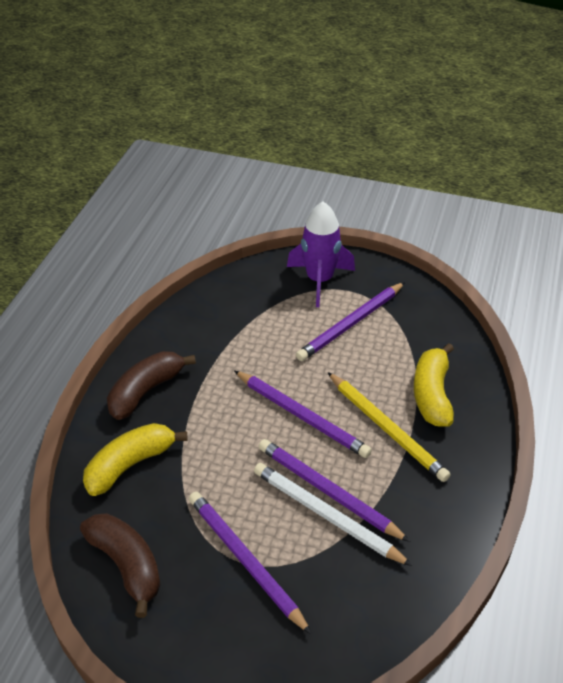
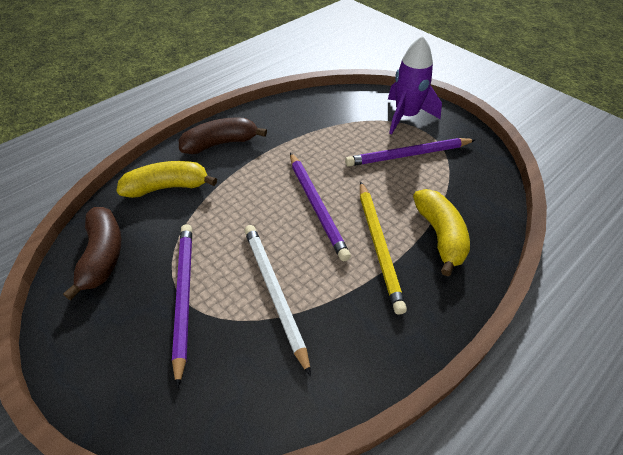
camera: 30 degrees right, 5 degrees up
purple pencil [259,439,410,542] -> none
yellow banana [414,343,454,427] -> yellow banana turned 135 degrees clockwise [413,189,470,276]

